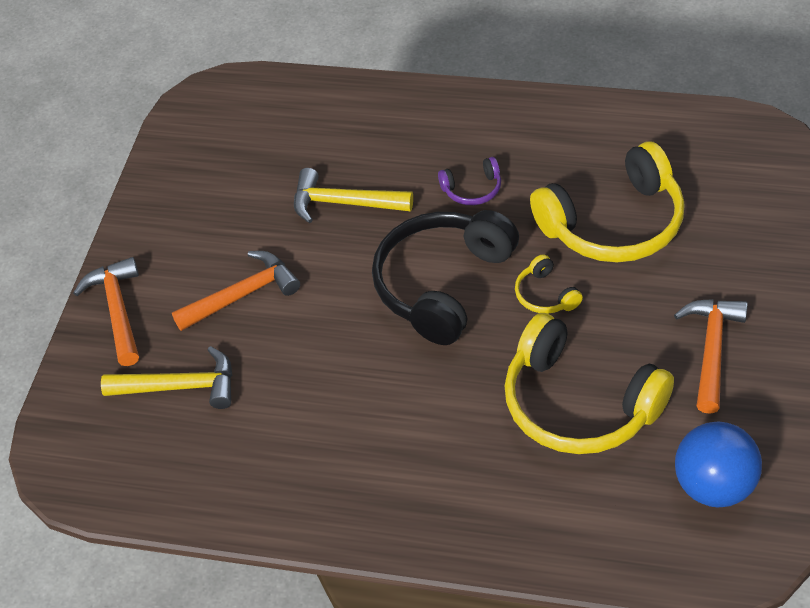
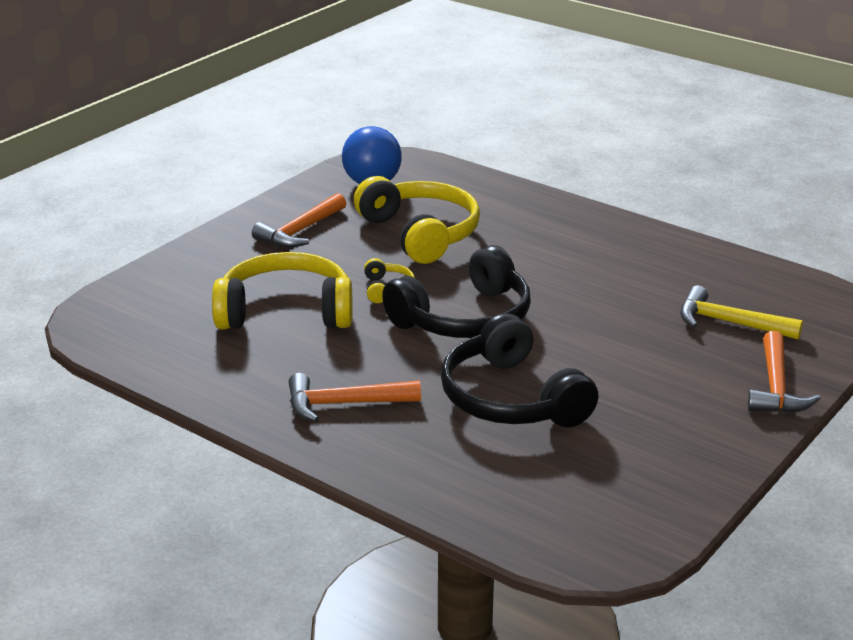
camera: 160 degrees left, 20 degrees down
orange hammer [172,251,300,331] -> orange hammer moved to [288,373,421,422]
yellow hammer [294,168,413,223] -> black headphones [441,313,599,427]
purple headphones [438,157,501,205] -> none

